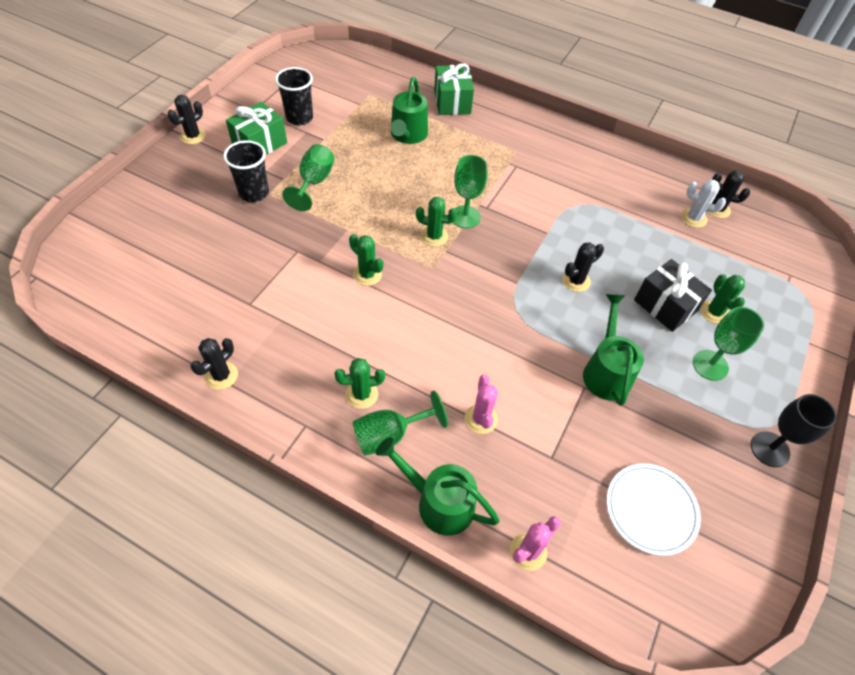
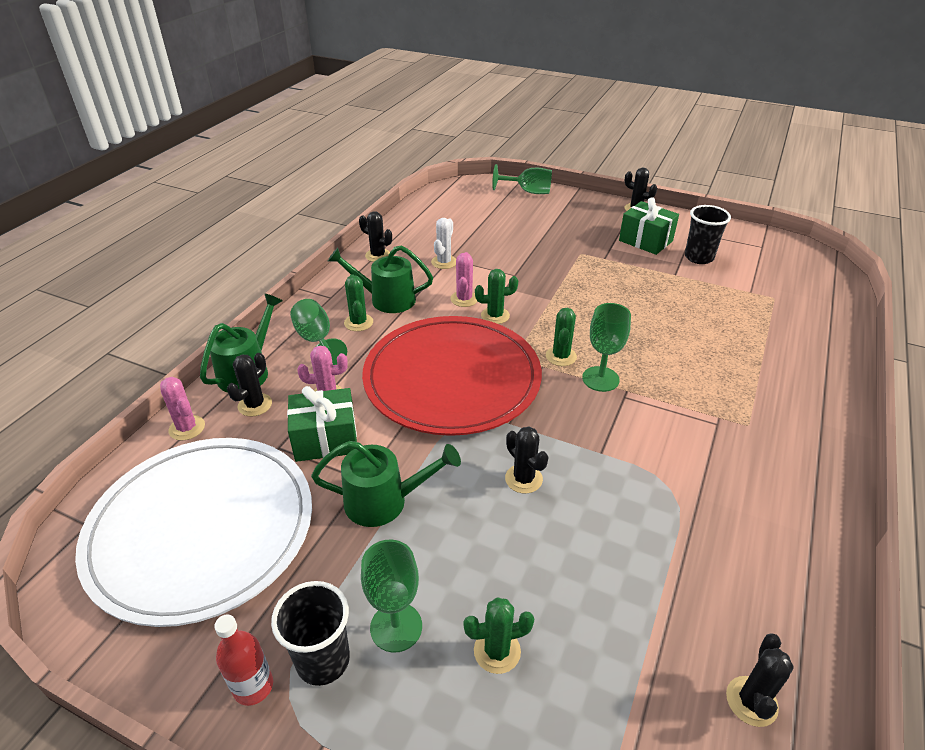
camera: 90 degrees right, 15 degrees down
black cup [223,140,269,202] -> black cup moved to [271,581,350,686]
green goblet [282,144,334,211] -> green goblet moved to [492,164,552,194]
green cactus [349,234,383,286] -> green cactus turned 45 degrees clockwise [475,269,518,324]
green watering can [391,77,428,144] -> green watering can moved to [328,245,433,313]
green gift [434,63,474,115] -> green gift moved to [287,386,357,462]
white plate [607,464,701,556] -> white plate [75,438,312,627], size x2.10
black gift [634,259,712,332] -> none
white cactus [681,179,726,228] -> white cactus moved to [431,218,456,269]
black goblet [751,394,837,467] -> red bottle [214,615,273,706]
none -> black cactus [227,353,272,417]
none -> red plate [362,316,542,436]
none -> pink cactus [451,252,478,307]

